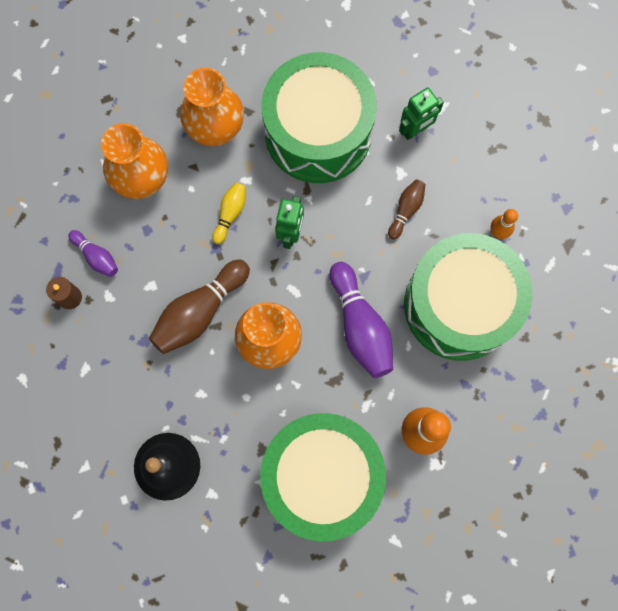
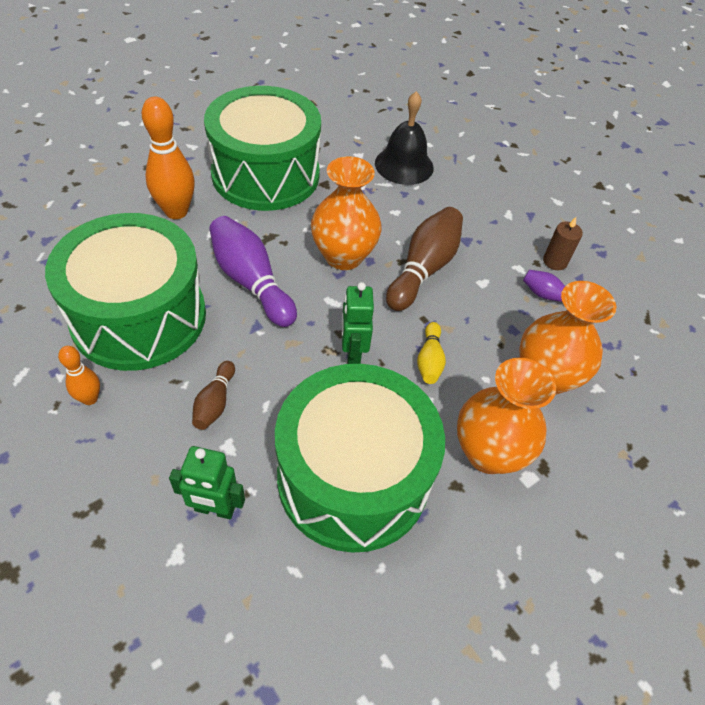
camera: 160 degrees right, 25 degrees down
green robot [399,87,444,140] -> green robot turned 120 degrees counterclockwise [169,446,245,519]

